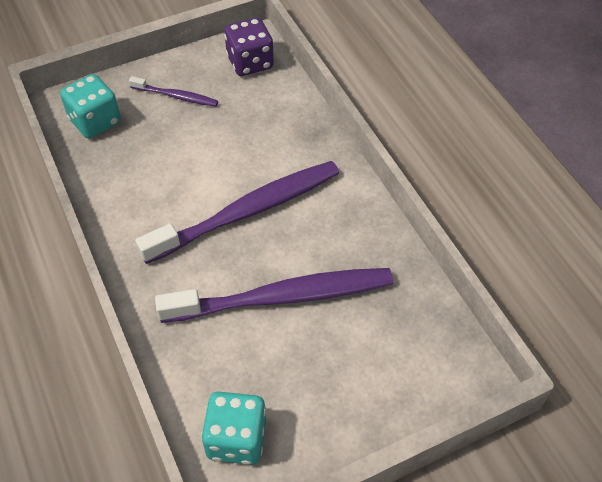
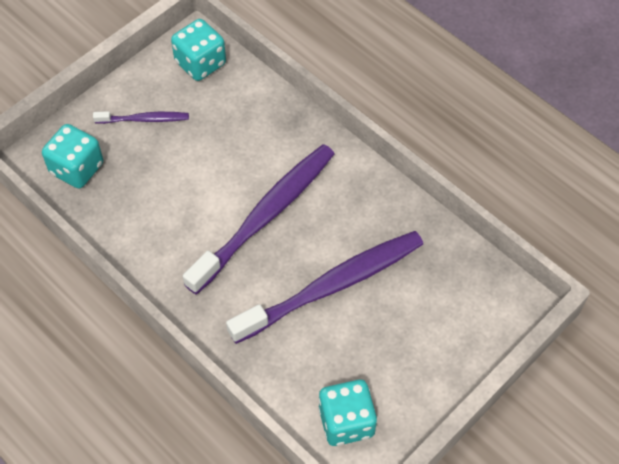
camera: 20 degrees left, 5 degrees up
purple dice [224,18,274,76] -> turquoise dice [171,19,226,81]

